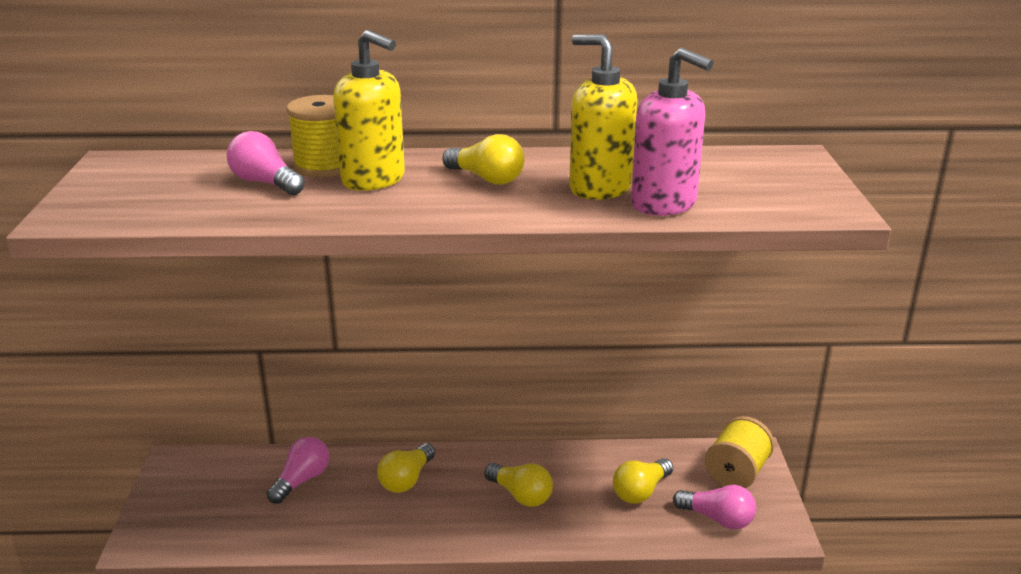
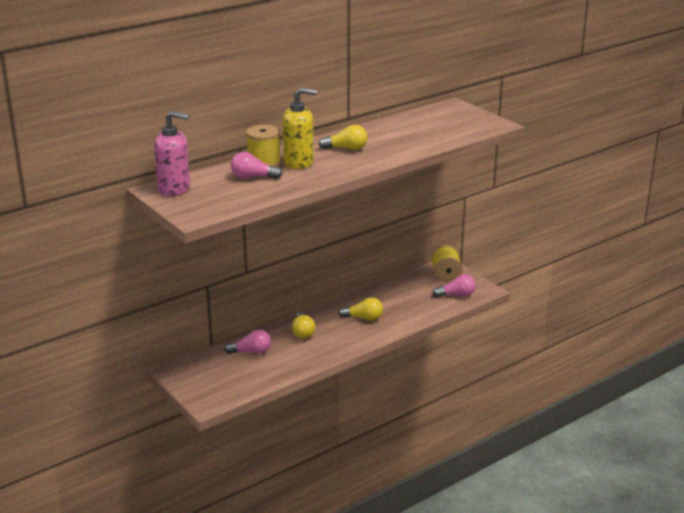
camera: 35 degrees left, 0 degrees up
pink light bulb [267,437,329,504] -> pink light bulb turned 90 degrees clockwise [224,329,271,354]
yellow soap dispenser [569,34,637,200] -> none
yellow light bulb [613,458,673,504] -> none
pink soap dispenser [631,47,714,216] -> pink soap dispenser moved to [154,111,190,196]

